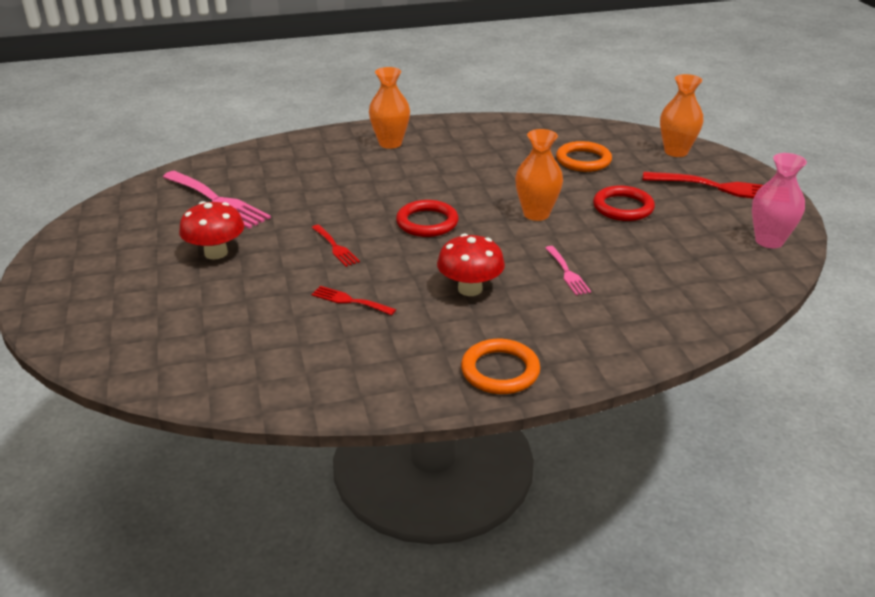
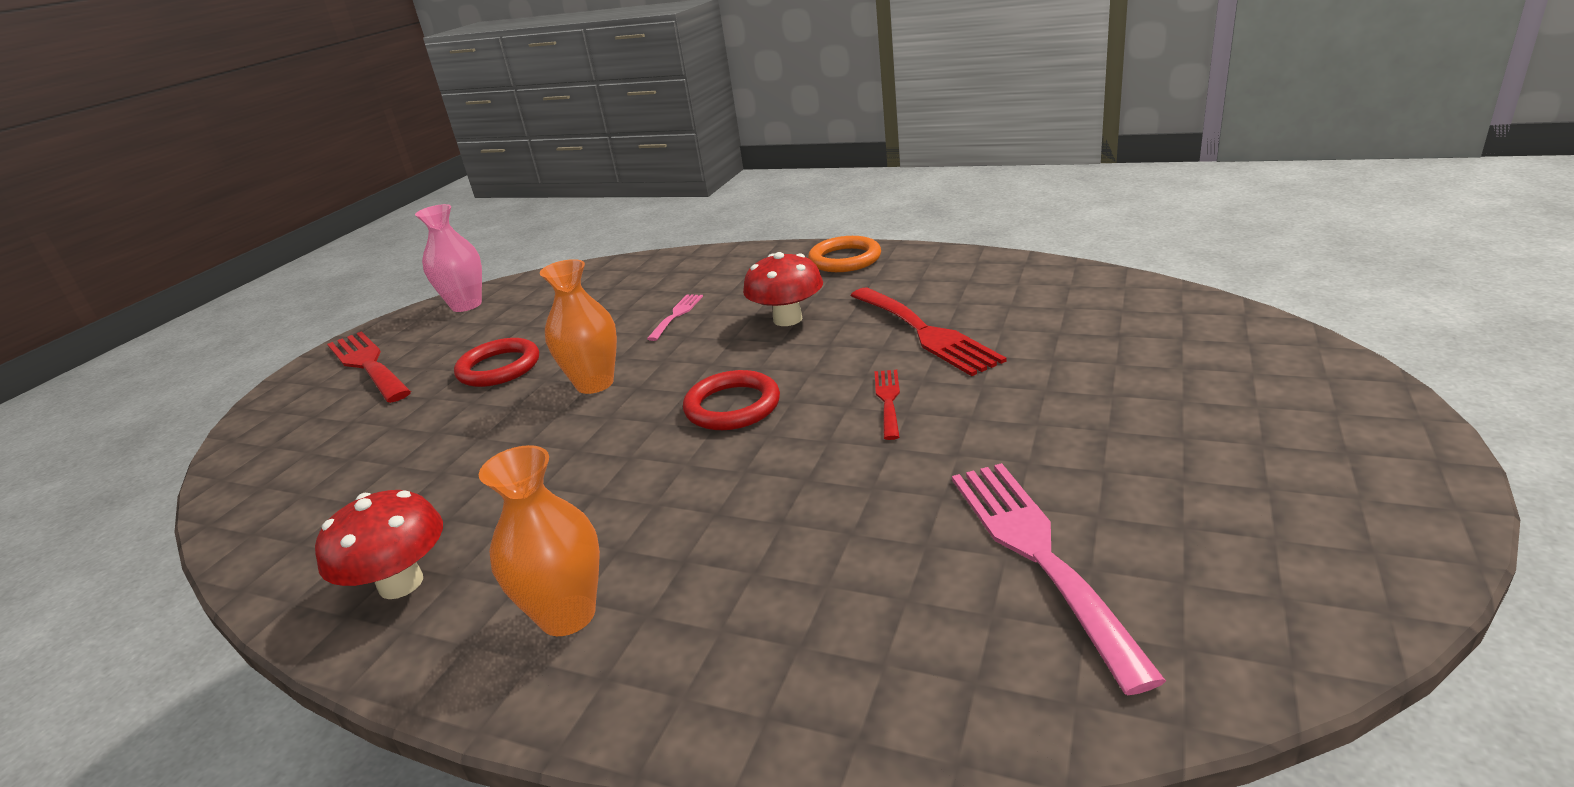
camera: 140 degrees left, 5 degrees down
red mushroom [179,201,244,260] -> red mushroom moved to [315,490,443,599]
red fork [311,286,396,315] -> red fork [851,288,1007,376], size x1.93
orange ring [556,141,612,172] -> none
orange vase [660,74,703,157] -> none

